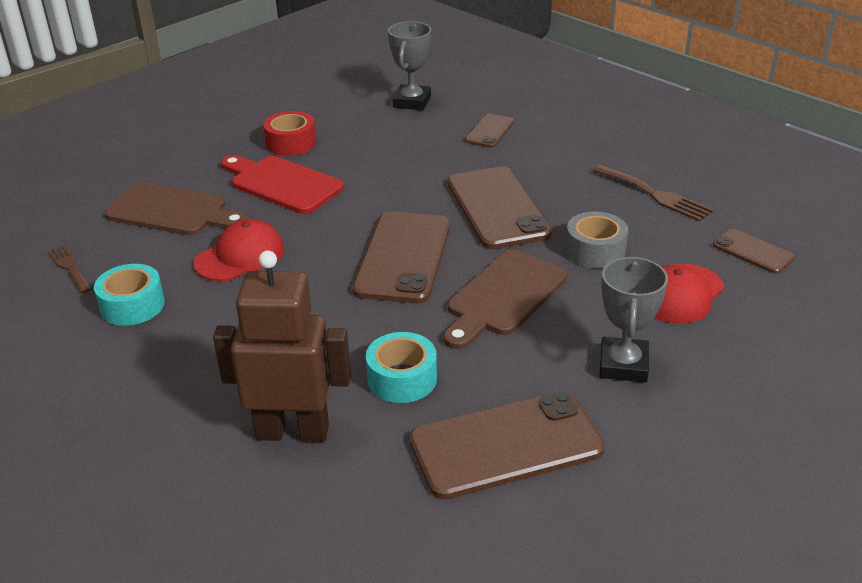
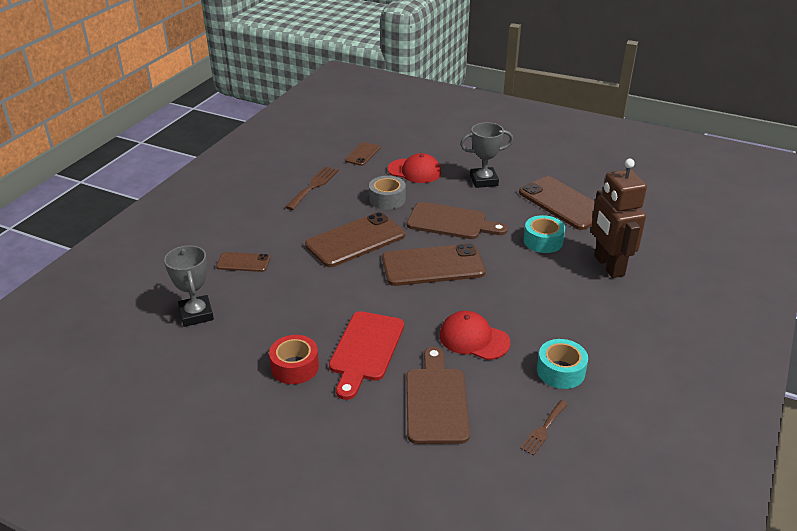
camera: 110 degrees left, 0 degrees up
grey trophy [388,21,431,110] -> grey trophy turned 75 degrees clockwise [164,245,214,327]

